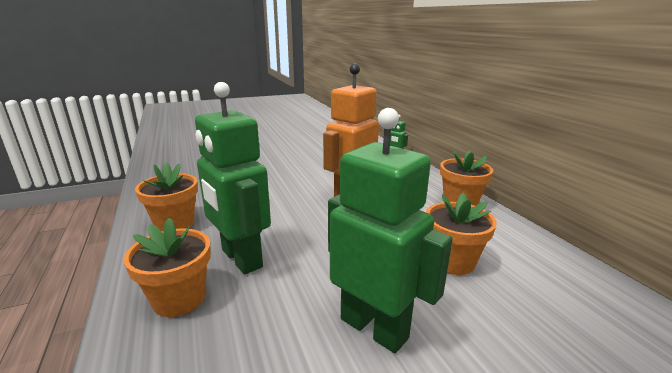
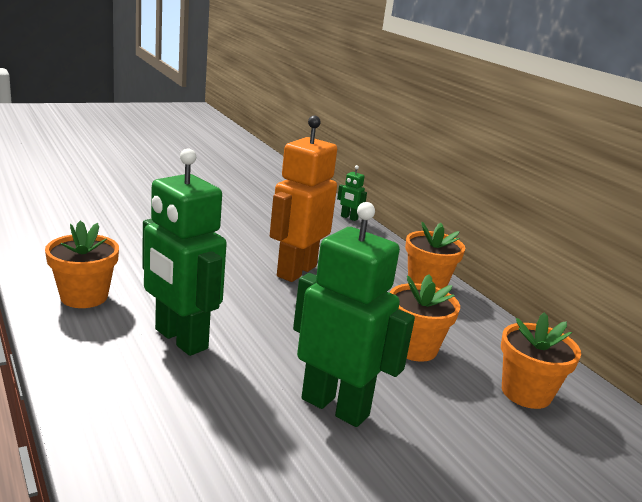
camera: 10 degrees left, 0 degrees up
orange flower pot [124,218,211,317] -> orange flower pot moved to [501,312,581,409]

